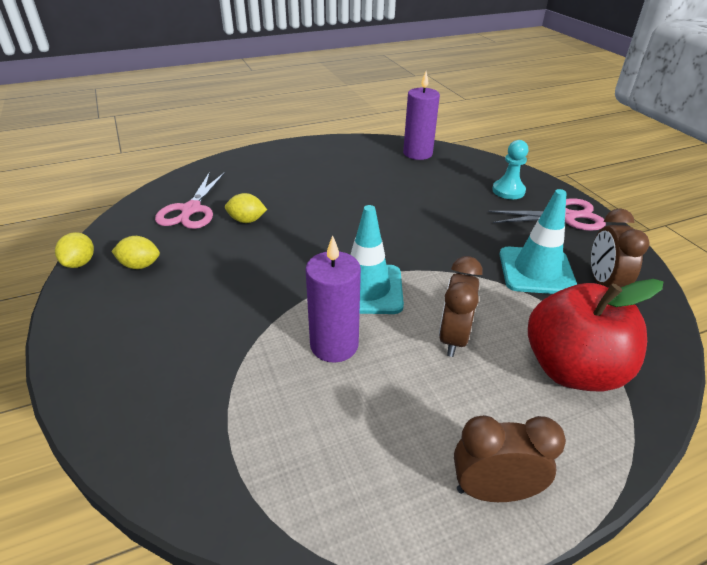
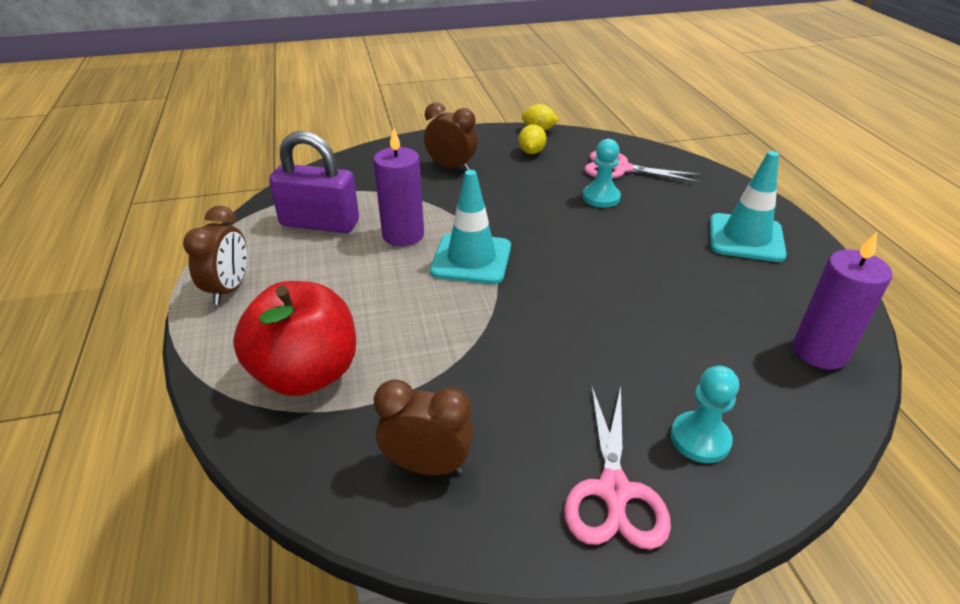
camera: 100 degrees right, 0 degrees up
yellow lemon [225,193,267,223] -> turquoise pawn [583,139,621,208]
brown clock [439,256,483,357] -> brown clock moved to [424,102,477,171]
turquoise traffic cone [500,189,577,294] -> turquoise traffic cone moved to [710,151,787,262]
none -> purple padlock [269,131,359,233]

